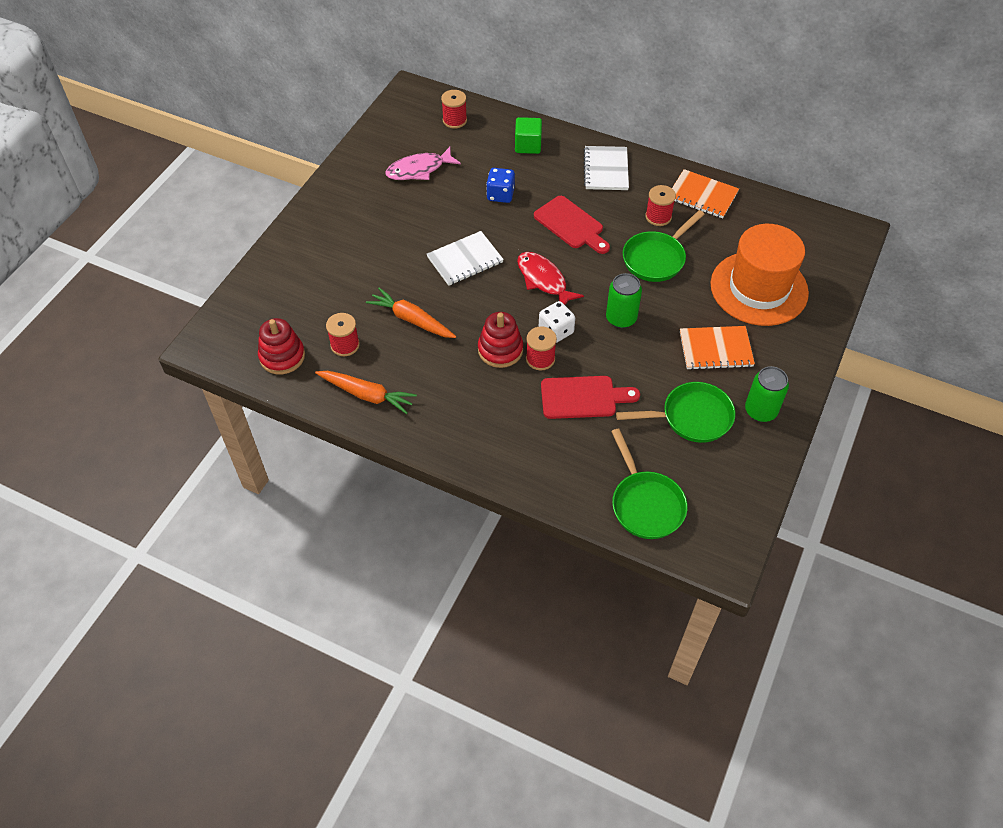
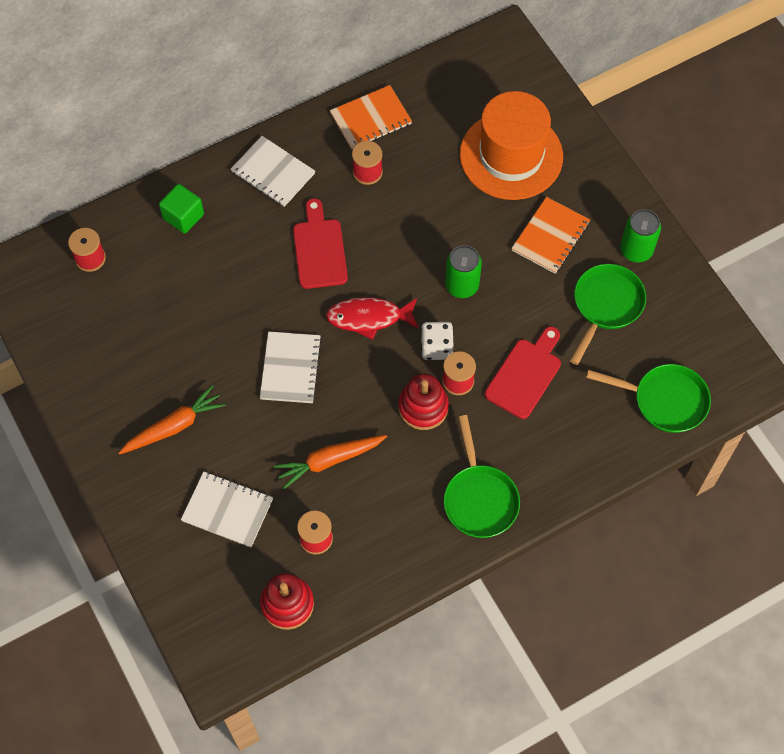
camera: 55 degrees left, 10 degrees up
orange carrot [315,371,417,414] -> orange carrot moved to [119,385,226,454]
pink fish [385,147,461,180] -> none
blue dice [486,168,515,203] -> none
red cutting board [534,196,610,254] -> red cutting board turned 90 degrees counterclockwise [293,198,348,289]
green pan [623,210,705,282] -> green pan moved to [444,415,520,538]
none -> white notebook [181,471,273,547]

